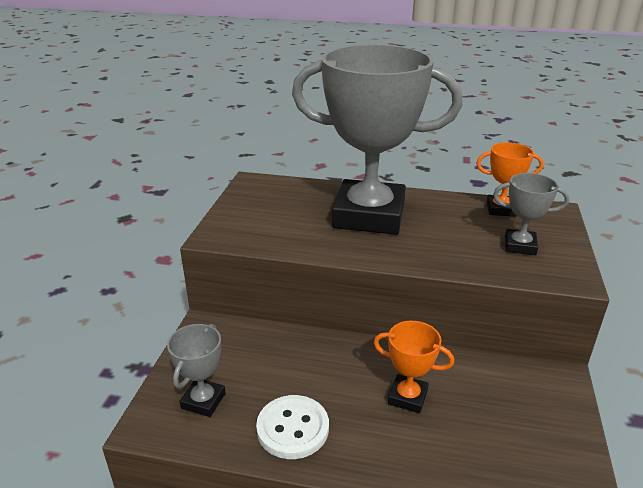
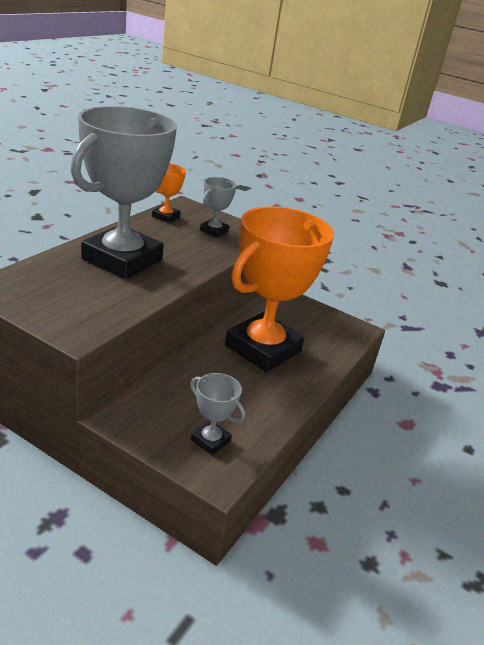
camera: 75 degrees left, 0 degrees up
white button [256,395,329,459] -> none
orange trophy [374,321,454,413] -> orange trophy [225,206,334,372], size x2.40

